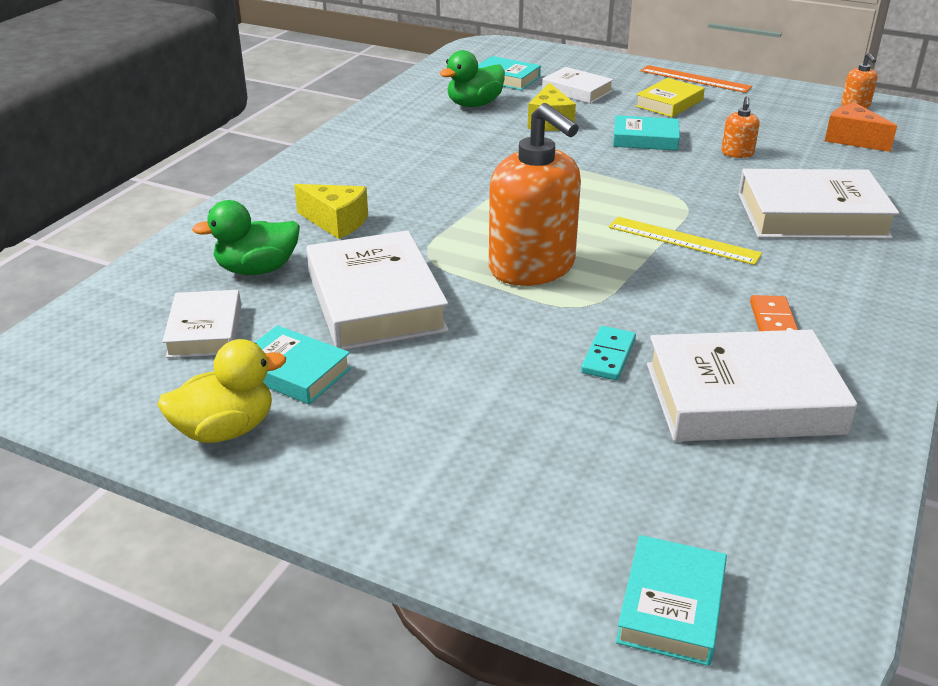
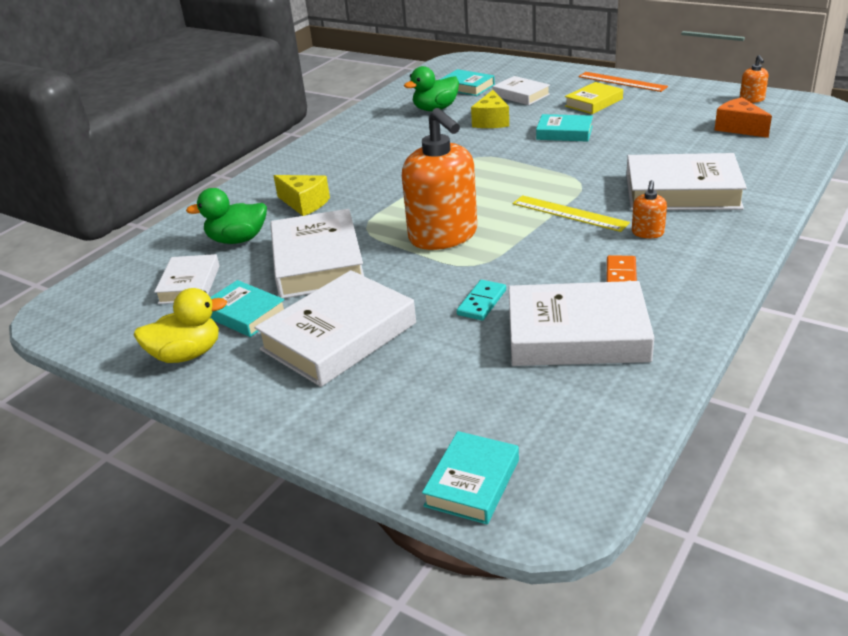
camera: 10 degrees right, 0 degrees up
orange soap dispenser [721,96,760,158] -> orange soap dispenser moved to [632,180,667,238]
none -> white book [255,270,416,387]

